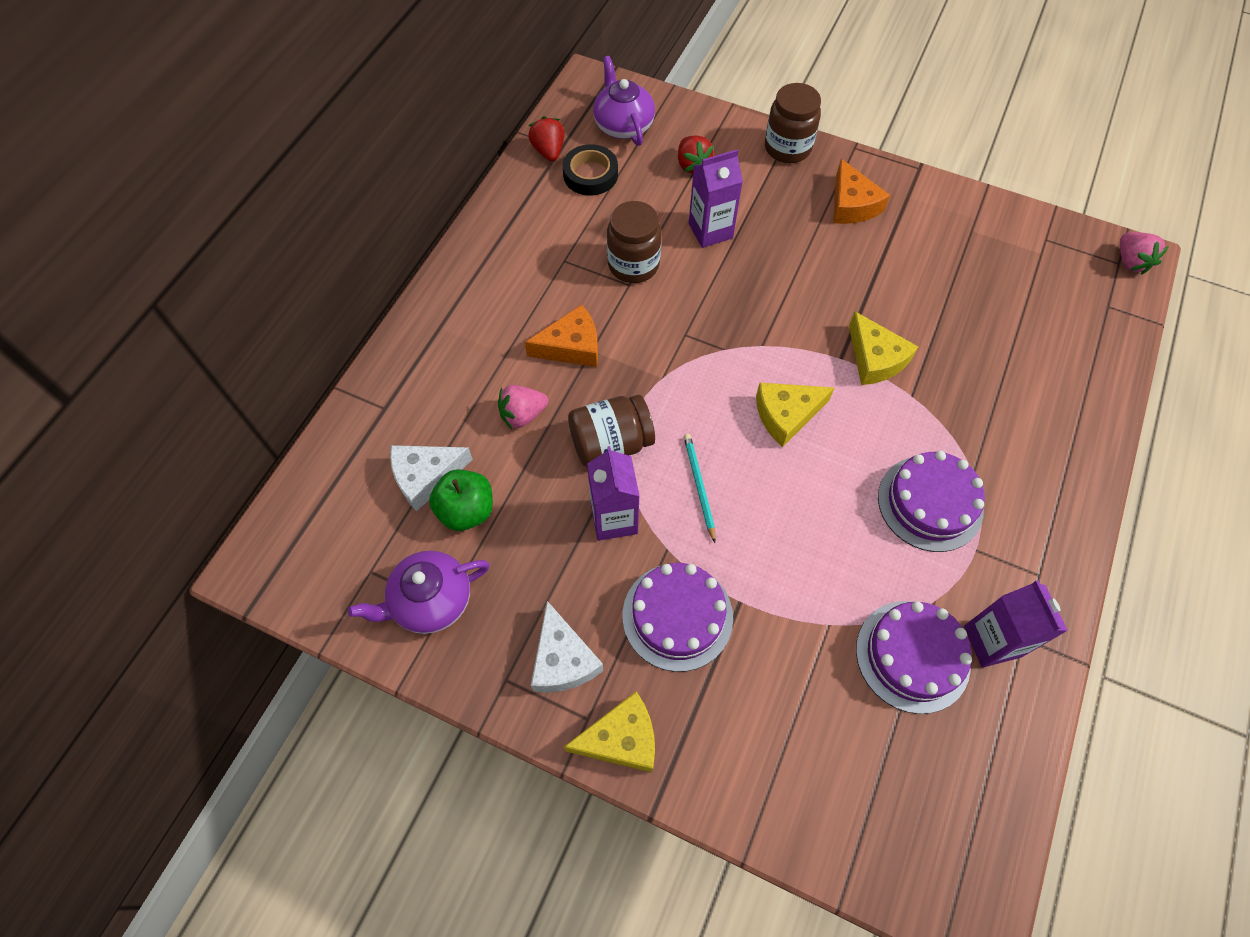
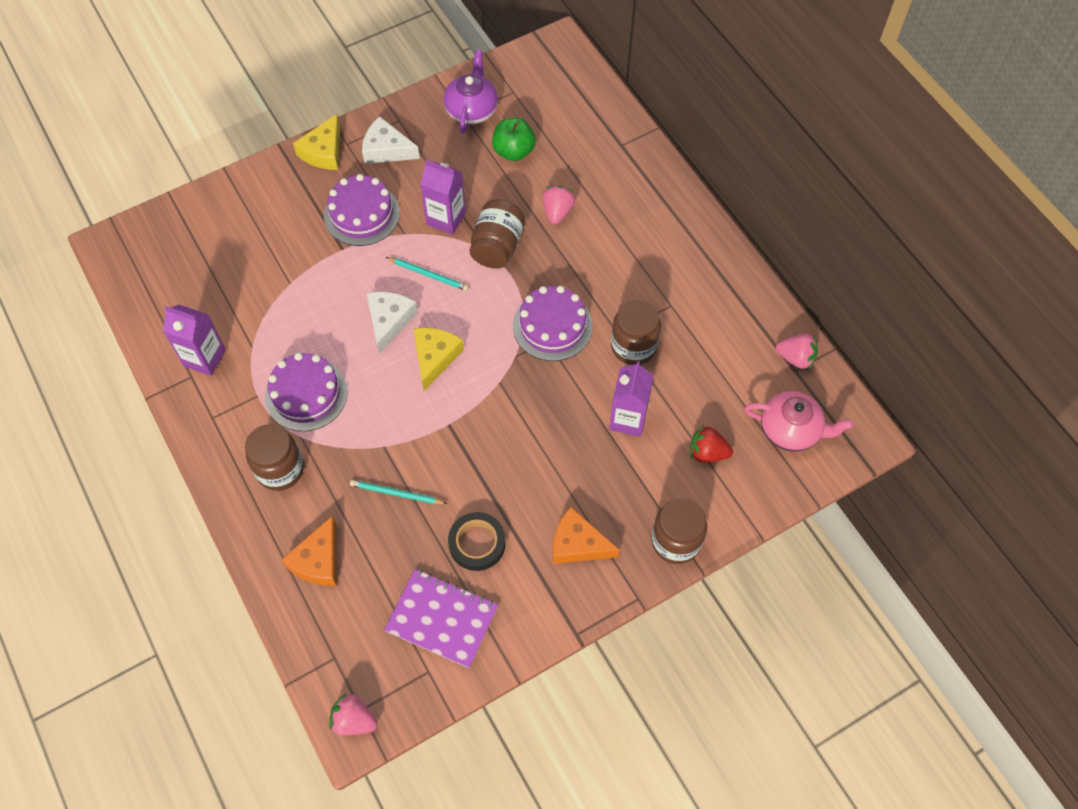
camera: 125 degrees right, 0 degrees up
white cheese [390,445,473,512] -> white cheese moved to [367,292,418,354]
orange cheese [525,305,598,367] -> orange cheese moved to [281,515,336,586]
red strawberry [528,116,565,161] -> pink strawberry [776,334,818,370]
black tape [563,144,618,196] -> black tape moved to [448,512,506,571]
purple teapot [593,56,655,146] -> pink teapot [744,391,853,452]
yellow cheese [849,312,918,385] -> none
purple cake [856,601,972,714] -> purple cake moved to [513,286,593,361]
none -> brown jar [245,424,304,491]
none -> turquoise pencil [350,480,448,504]
none -> purple notebook [384,569,498,668]

